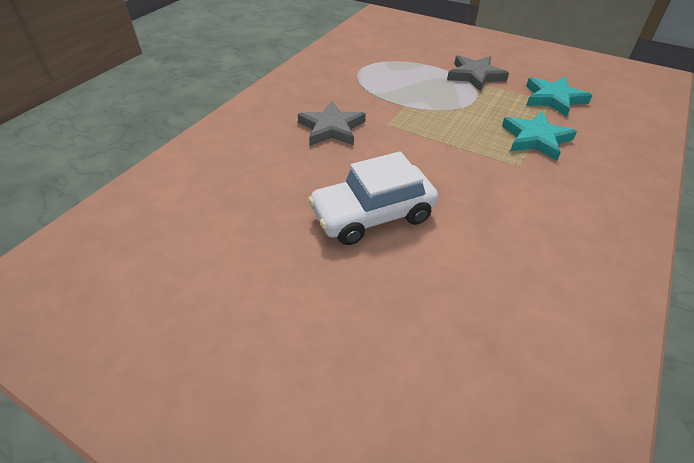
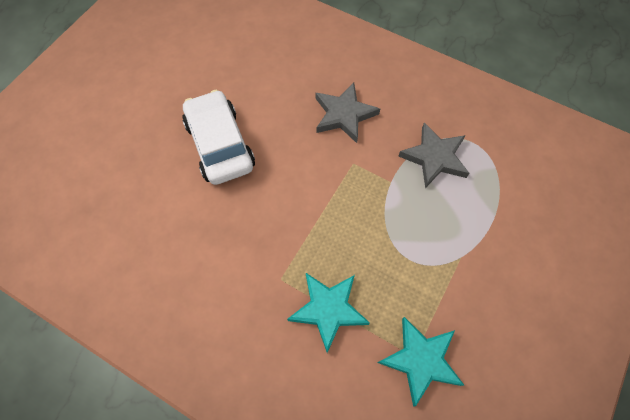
camera: 90 degrees right, 20 degrees up
grey star [447,55,509,91] -> grey star moved to [398,123,469,188]

